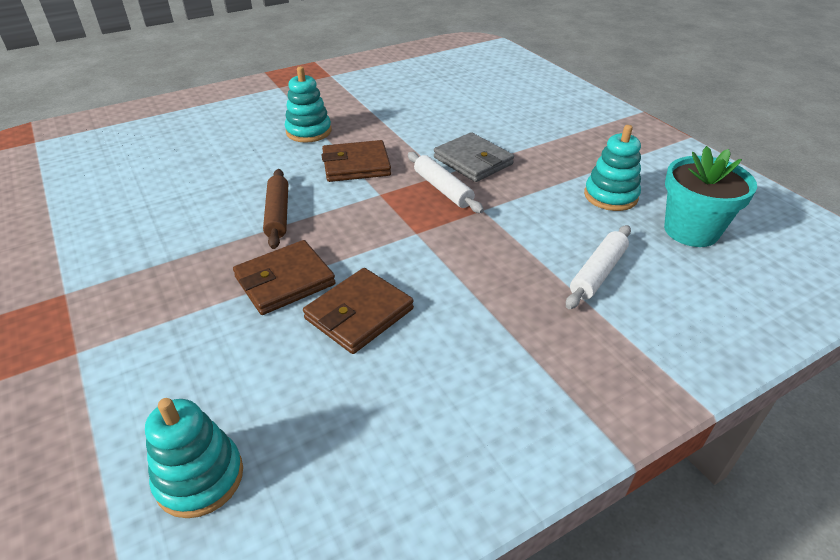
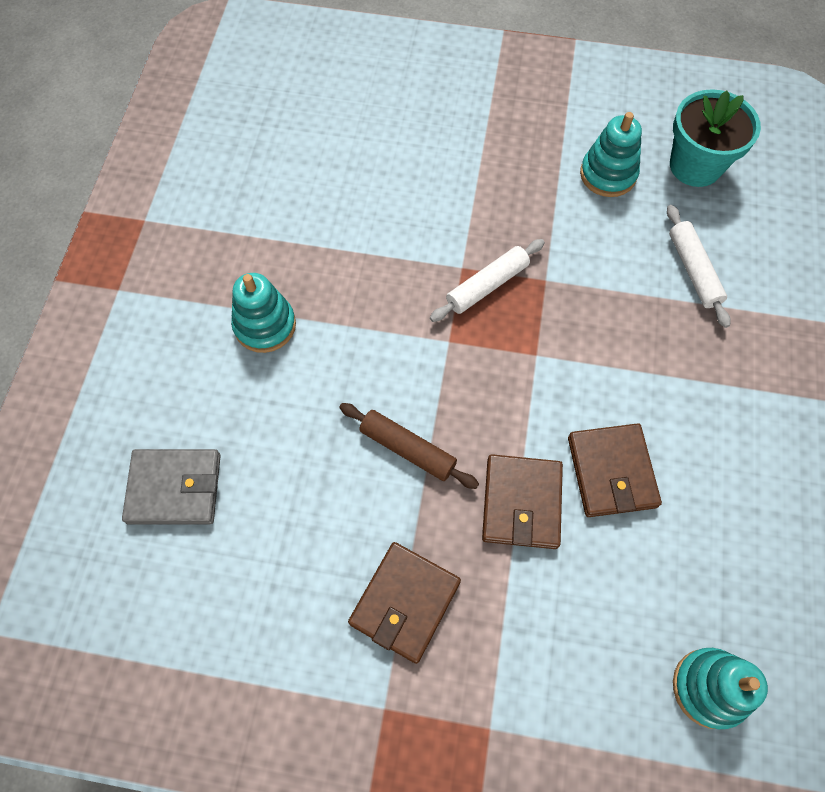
camera: 50 degrees left, 25 degrees up
brown wallet [321,140,391,182] -> brown wallet moved to [348,542,461,664]
white rolling pin [408,152,484,213] -> white rolling pin turned 45 degrees counterclockwise [430,239,545,322]
grey wallet [434,132,514,182] -> grey wallet moved to [122,449,221,525]

